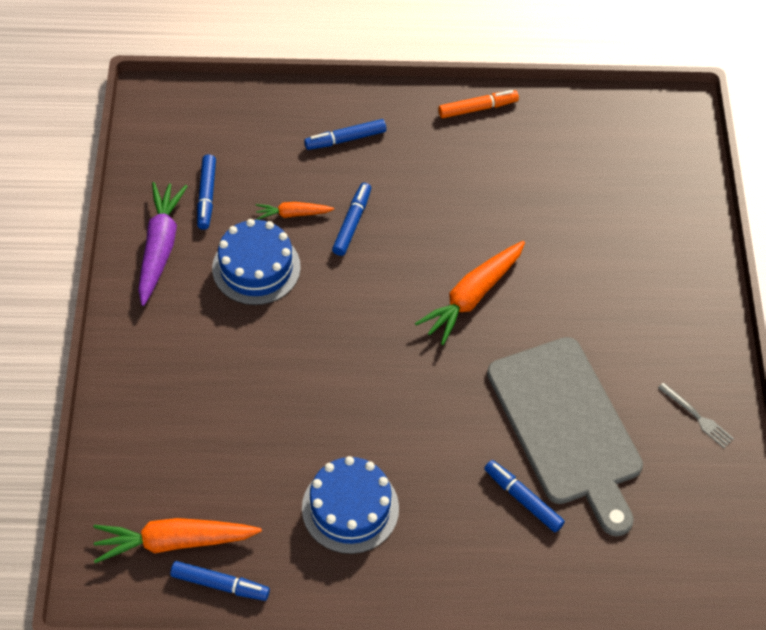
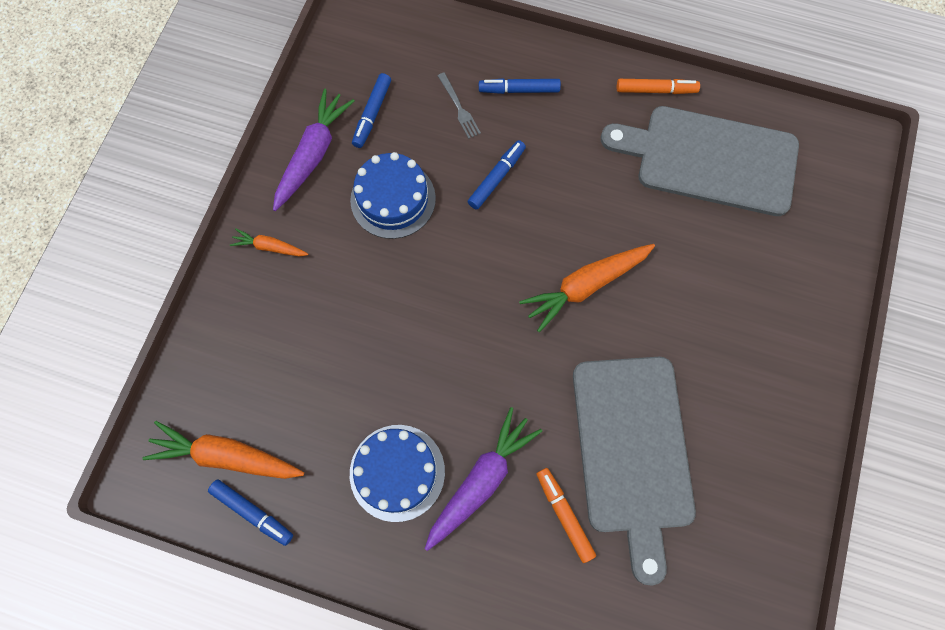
camera: 20 degrees right, 15 degrees up
orange carrot [256,202,334,220] -> orange carrot moved to [230,228,308,256]
blue marker [484,460,565,532] -> orange marker [537,468,596,563]
grey fork [658,382,734,448] -> grey fork moved to [438,73,481,139]
none -> purple carrot [425,407,542,551]
none -> grey cutting board [601,106,799,216]

